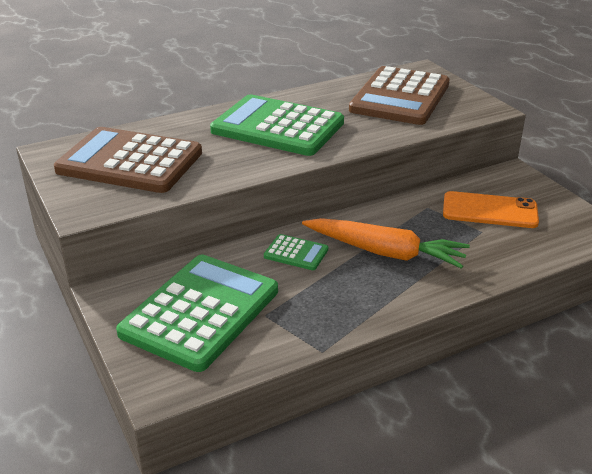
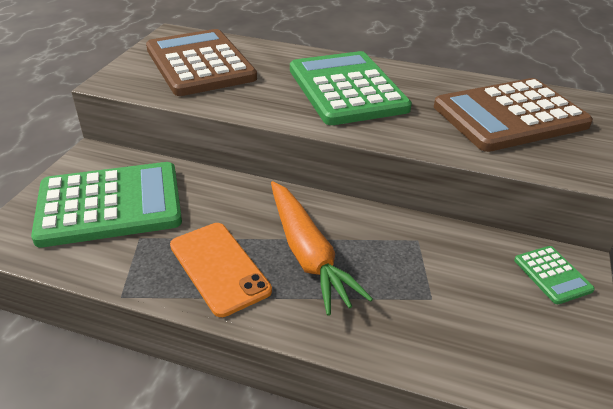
camera: 45 degrees right, 5 degrees up
green calculator [264,234,328,270] -> green calculator moved to [514,246,595,304]
orange phone [443,191,539,228] -> orange phone moved to [170,223,272,317]

